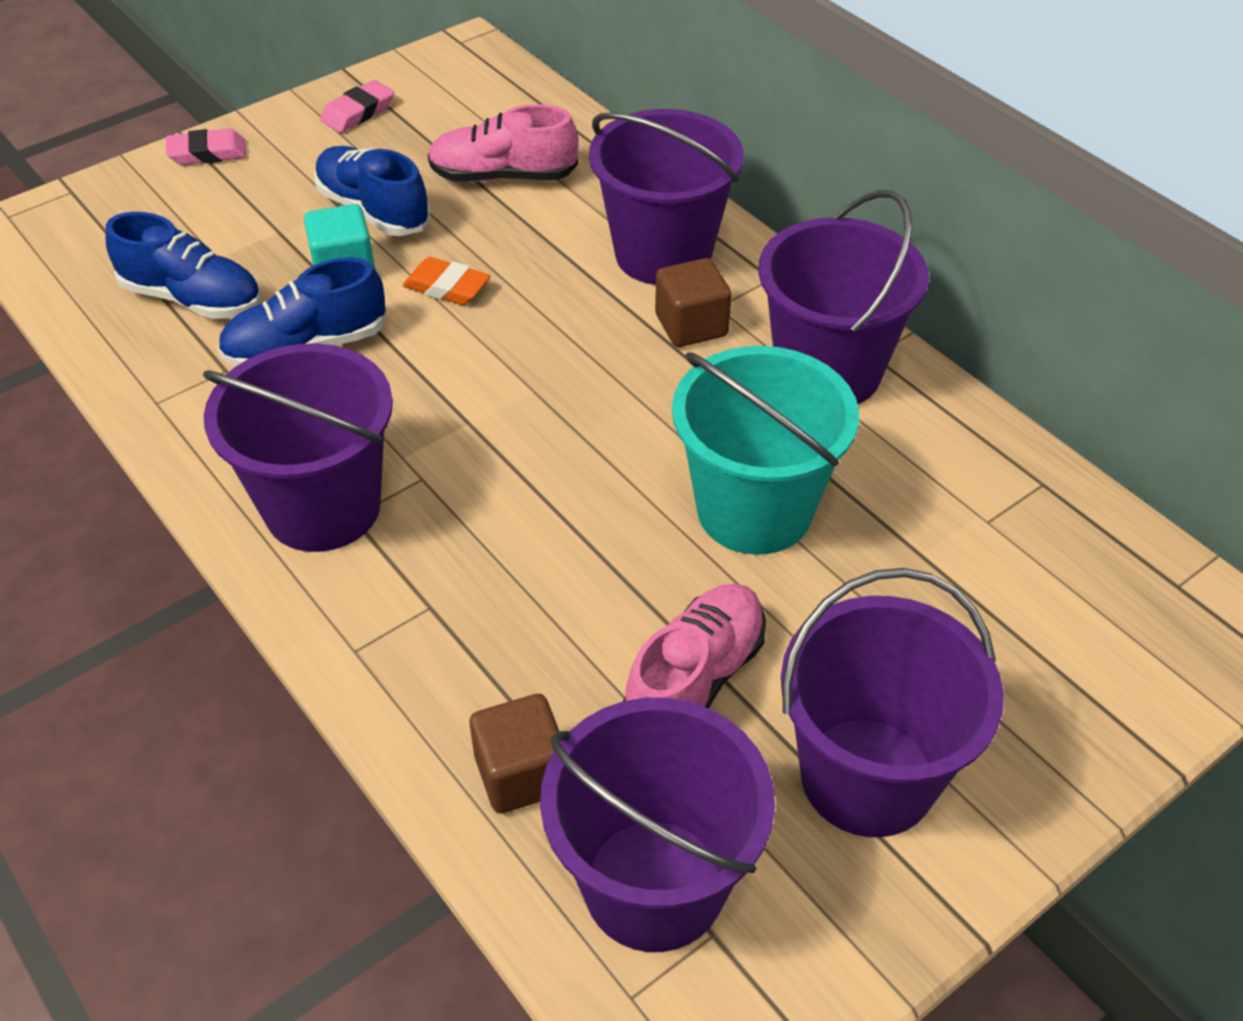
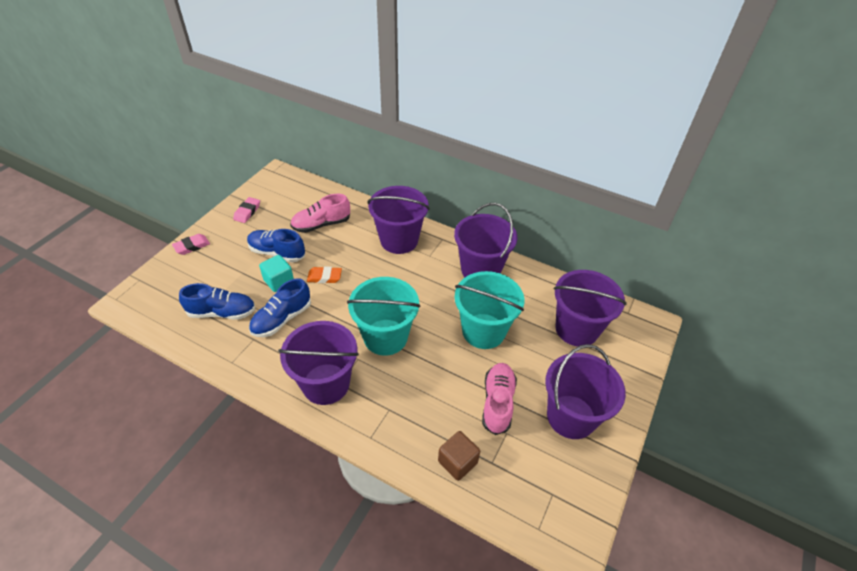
camera: 25 degrees left, 0 degrees up
purple bucket [540,698,775,952] -> purple bucket moved to [554,270,627,347]
brown cube [655,258,732,347] -> none
none -> turquoise bucket [347,277,421,356]

